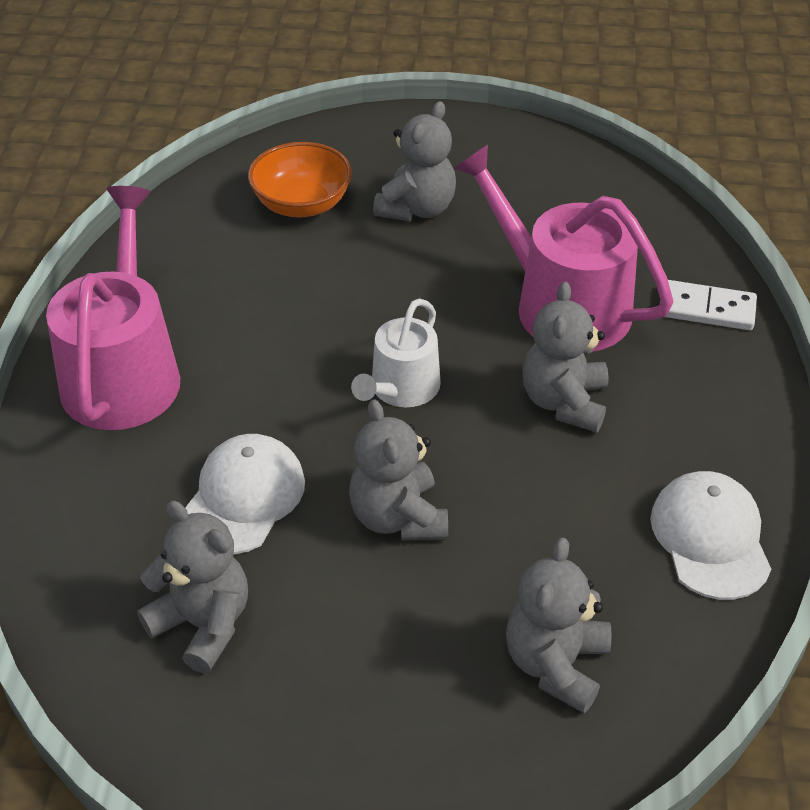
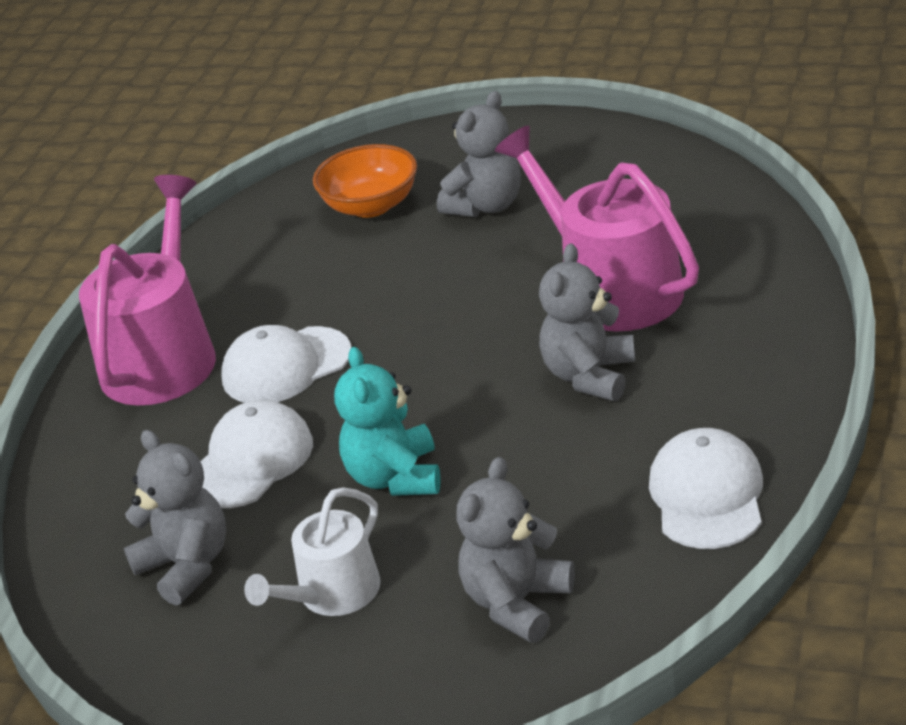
camera: 15 degrees right, 10 degrees down
grey teddy bear [349,399,448,541] -> turquoise teddy bear [334,347,441,496]
white watering can [351,298,441,408] -> white watering can moved to [244,487,381,616]
white domino [660,280,757,330] -> none
none -> white cap [221,325,351,403]

